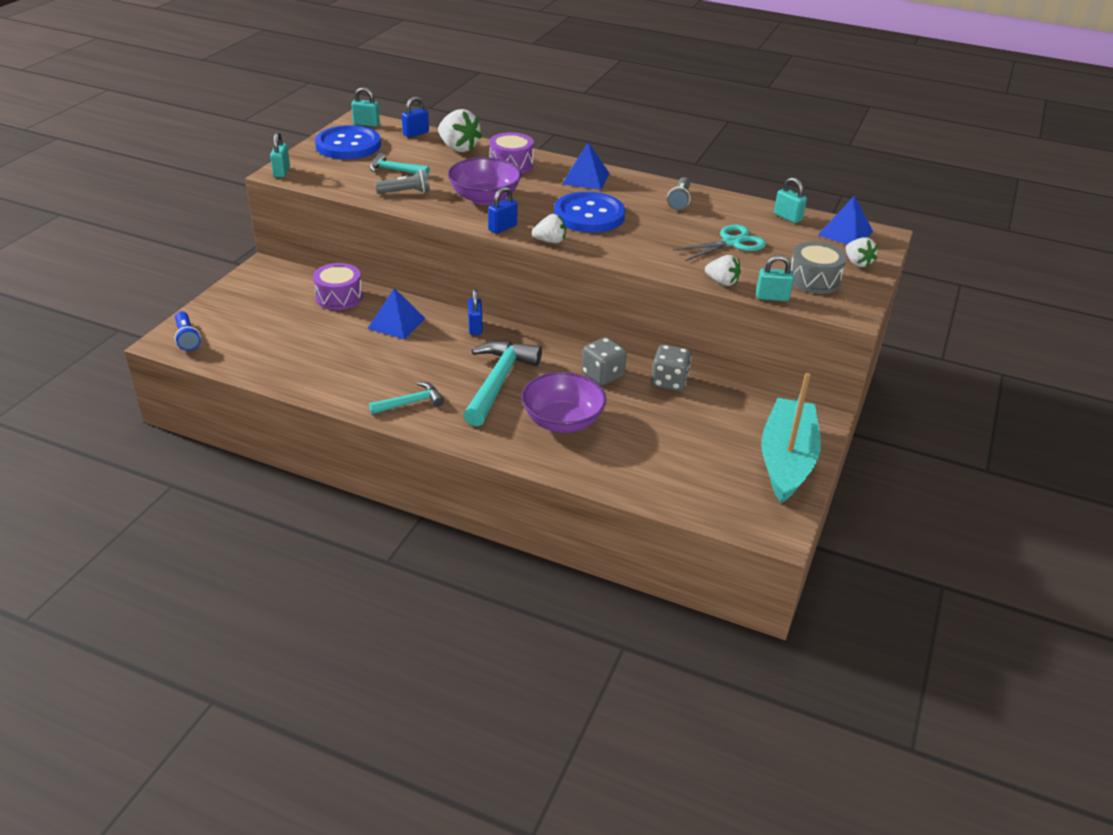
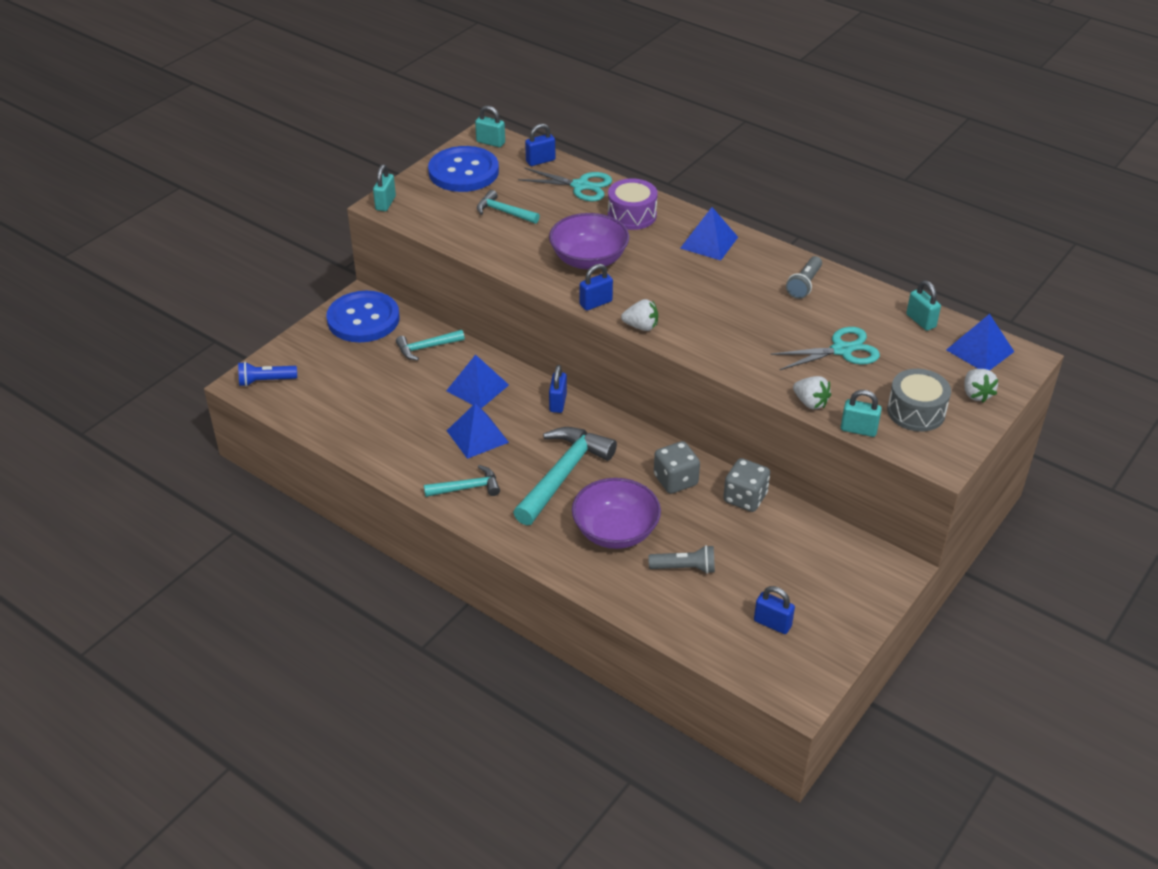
camera: 15 degrees right, 5 degrees up
blue flashlight [175,311,201,351] -> blue flashlight turned 90 degrees clockwise [238,362,297,387]
purple drum [313,263,363,310] -> turquoise hammer [396,330,465,360]
grey flashlight [375,169,430,194] -> grey flashlight moved to [648,545,715,574]
white strawberry [438,109,482,152] -> turquoise scissors [518,168,612,201]
blue button [554,192,625,233] -> blue button moved to [327,291,400,342]
turquoise boat [761,373,821,503] -> none
none -> blue pyramid [447,403,509,459]
none -> blue padlock [754,586,795,634]

